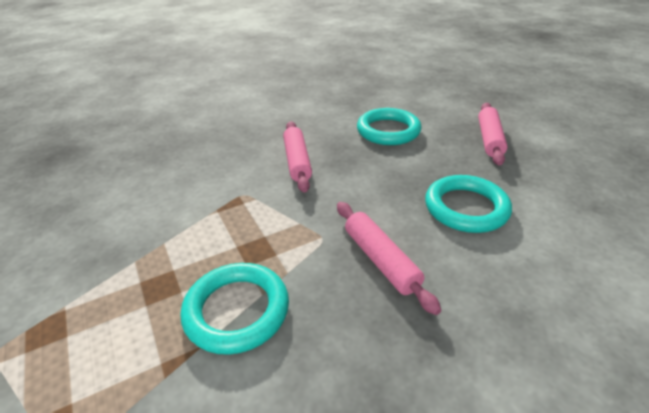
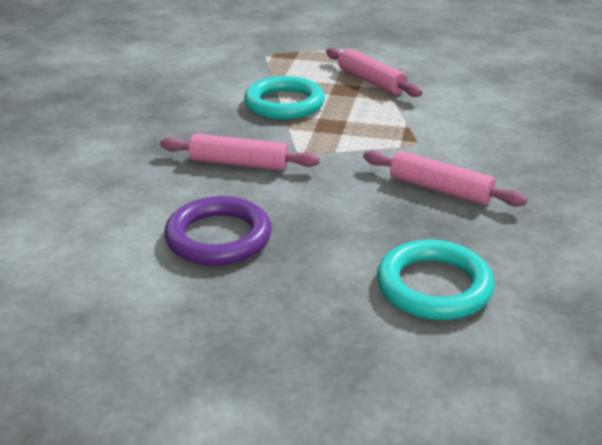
camera: 130 degrees right, 5 degrees down
turquoise ring [425,175,512,233] -> purple ring [164,196,272,266]
pink rolling pin [478,103,508,166] -> pink rolling pin moved to [326,47,422,97]

